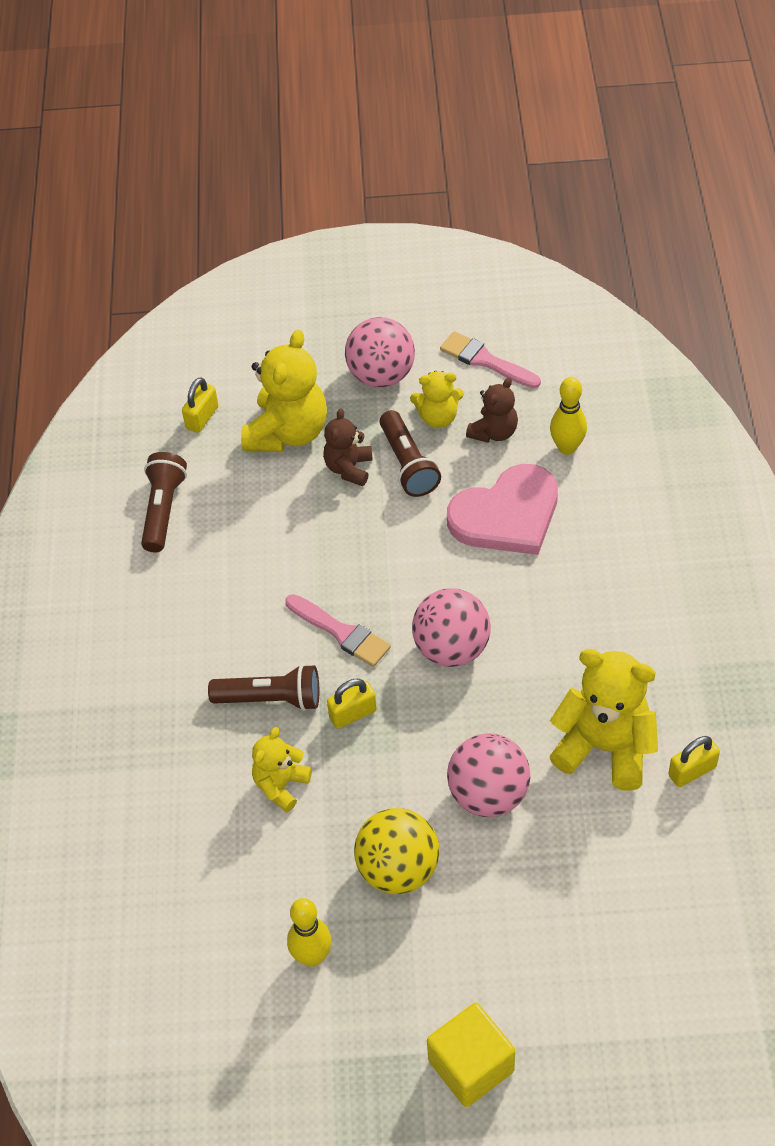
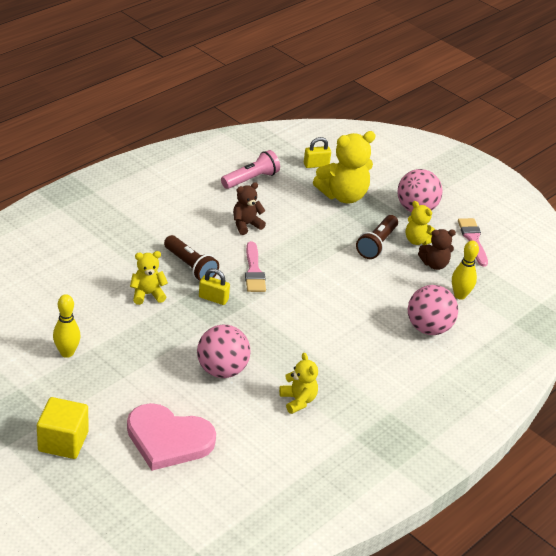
camera: 40 degrees right, 15 degrees down
brown flashlight [141,452,187,552] -> pink flashlight [221,150,280,189]
brown teddy bear [323,409,373,486] -> brown teddy bear moved to [233,182,266,235]
yellow ball [354,808,439,894] -> none
pink ball [412,588,491,667] -> pink ball moved to [408,285,458,335]
pink heart [447,464,558,555] -> pink heart moved to [127,403,216,471]
yellow teddy bear [549,649,658,791] -> yellow teddy bear [279,353,318,414], size x0.57
yellow padlock [668,736,720,787] -> none

